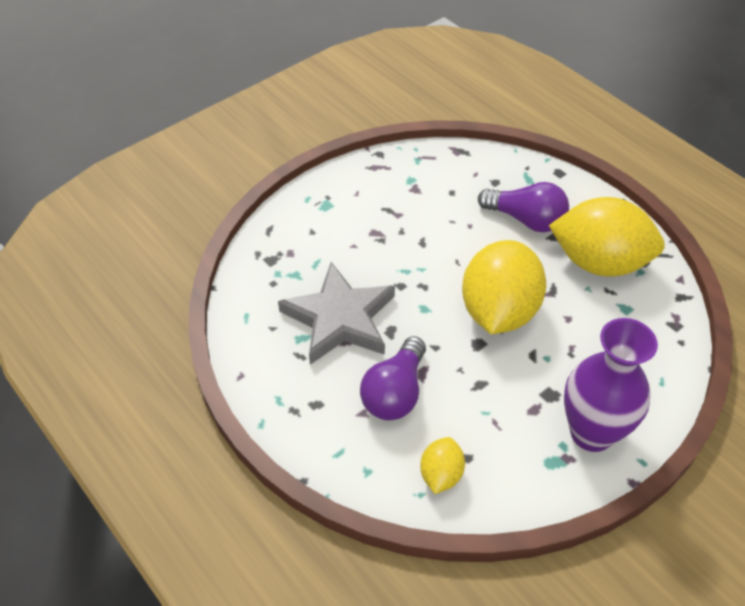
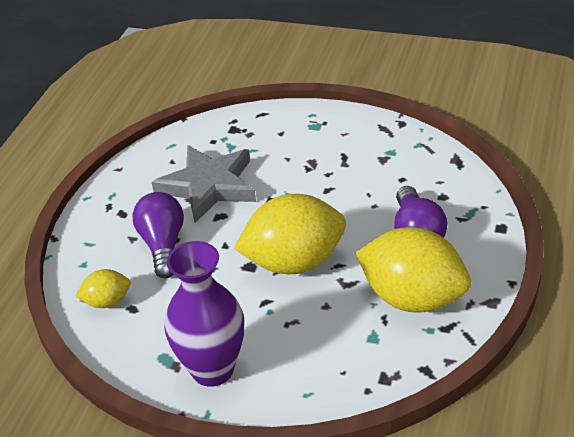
camera: 60 degrees right, 10 degrees down
purple light bulb [360,336,426,420] -> purple light bulb turned 90 degrees clockwise [132,192,184,279]
yellow lemon [549,197,665,277] -> yellow lemon turned 45 degrees counterclockwise [356,227,471,313]

